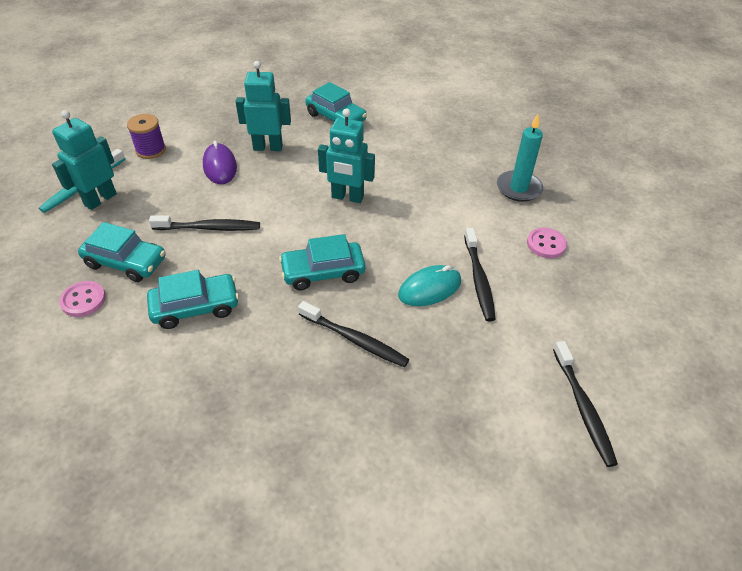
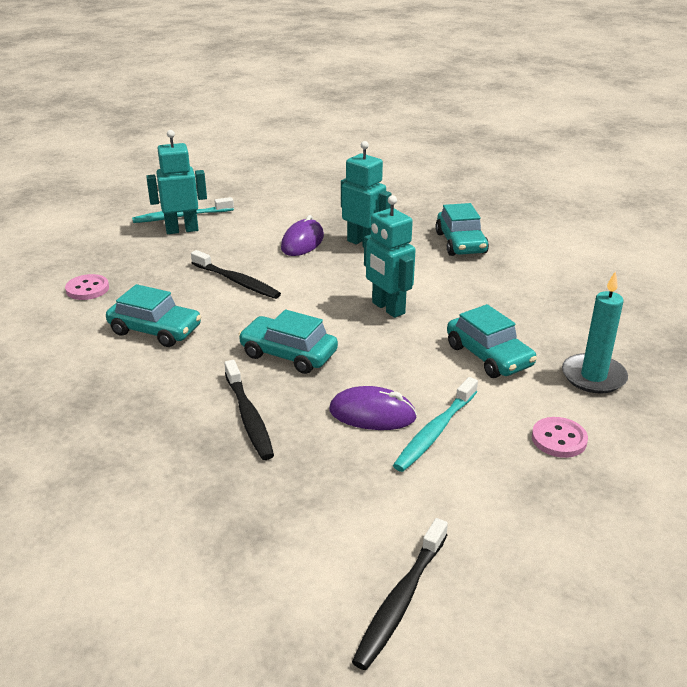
camera: 40 degrees right, 15 degrees down
turquoise car [78,222,165,282] -> turquoise car moved to [447,304,537,378]
purple spool [127,114,166,159] -> none
turquoise mouse [398,265,461,306] -> purple mouse [329,386,417,430]
black toothbrush [464,228,496,321] -> turquoise toothbrush [393,377,478,472]

